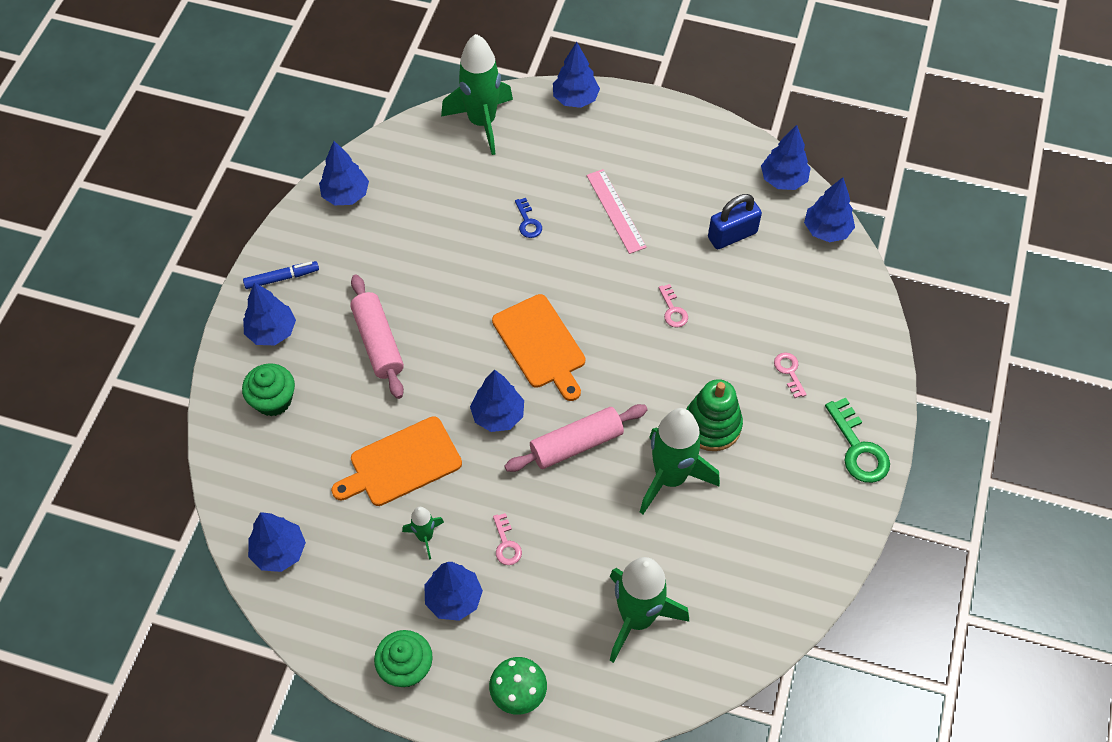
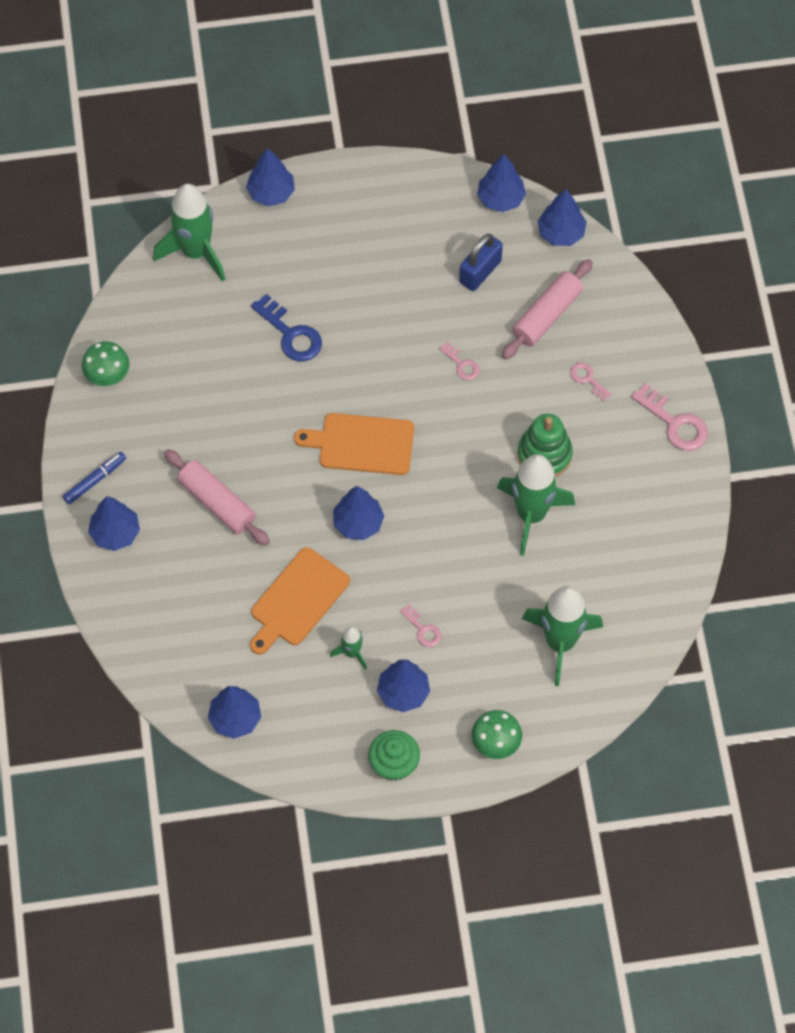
camera: 25 degrees left, 5 degrees up
green cupcake [242,363,295,416] -> none
blue tree [319,141,369,205] -> green mushroom [82,341,129,386]
orange cutting board [492,294,585,401] -> orange cutting board turned 150 degrees clockwise [294,413,414,475]
pink rolling pin [504,404,648,472] -> pink rolling pin moved to [502,259,593,359]
blue key [515,198,542,238] -> blue key [251,294,322,361], size x1.78
pink ruler [586,169,647,254] -> none
green key [825,398,890,483] -> pink key [631,383,708,451]

